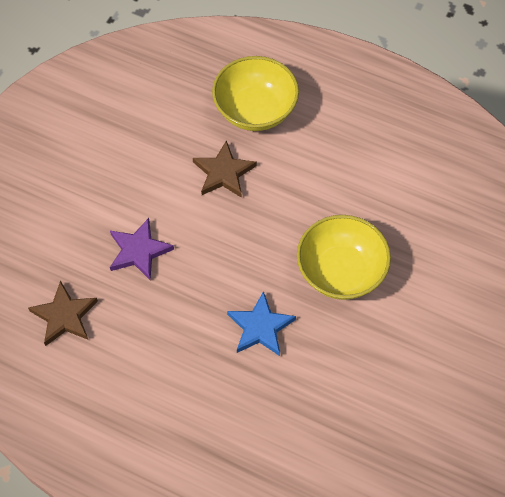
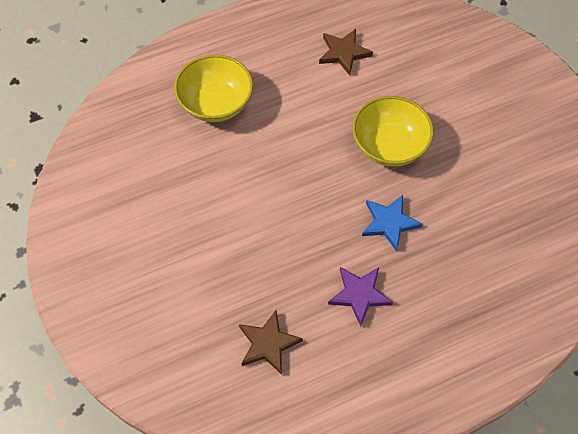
camera: 50 degrees left, 0 degrees up
purple star [110,218,174,280] -> purple star moved to [328,267,393,326]
brown star [193,140,257,198] -> brown star moved to [319,29,373,75]

